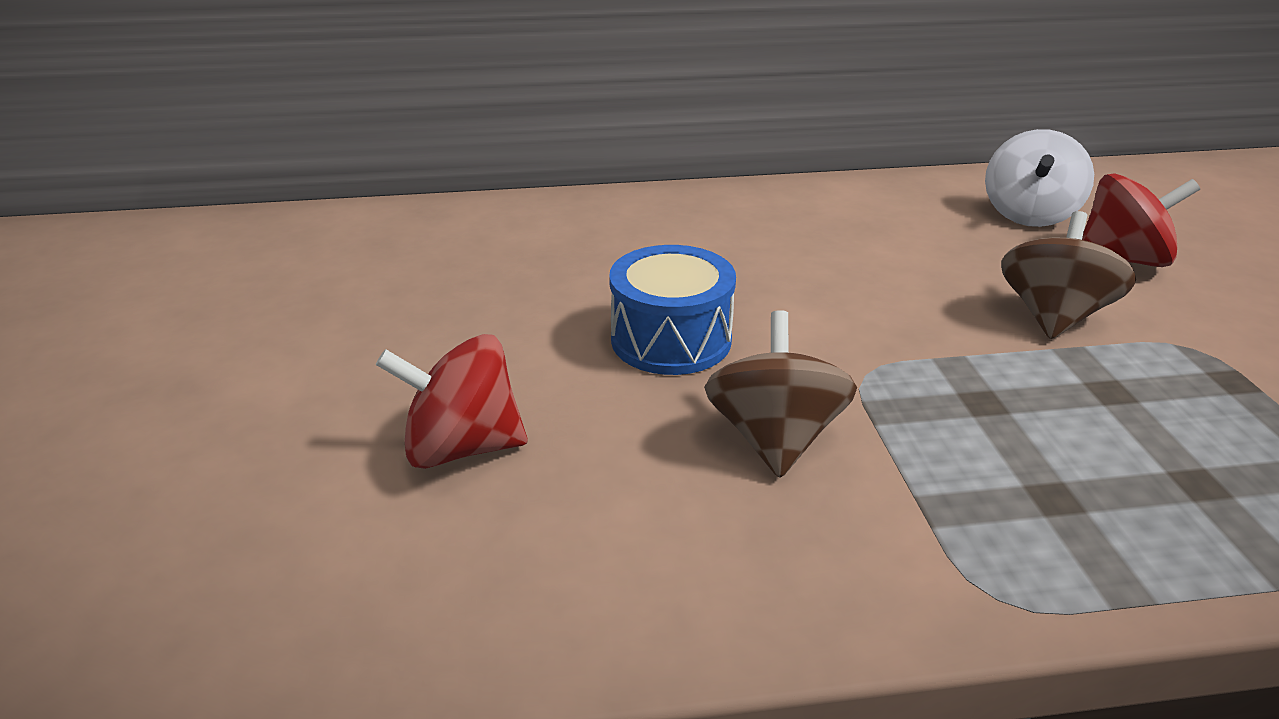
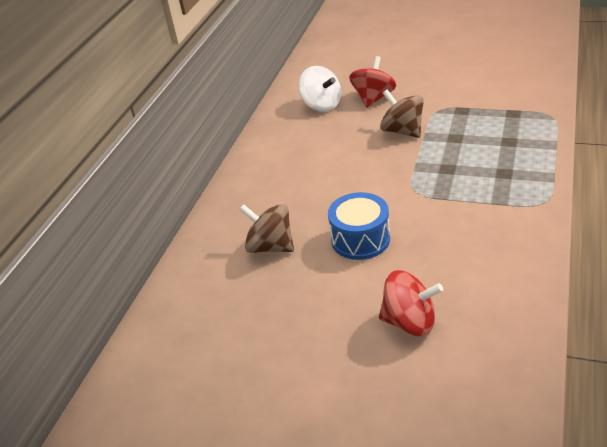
camera: 60 degrees left, 5 degrees up
red spinning top [376,334,527,469] -> red spinning top turned 105 degrees counterclockwise [379,270,443,336]
brown spinning top [704,310,857,478] -> brown spinning top moved to [239,204,294,253]

